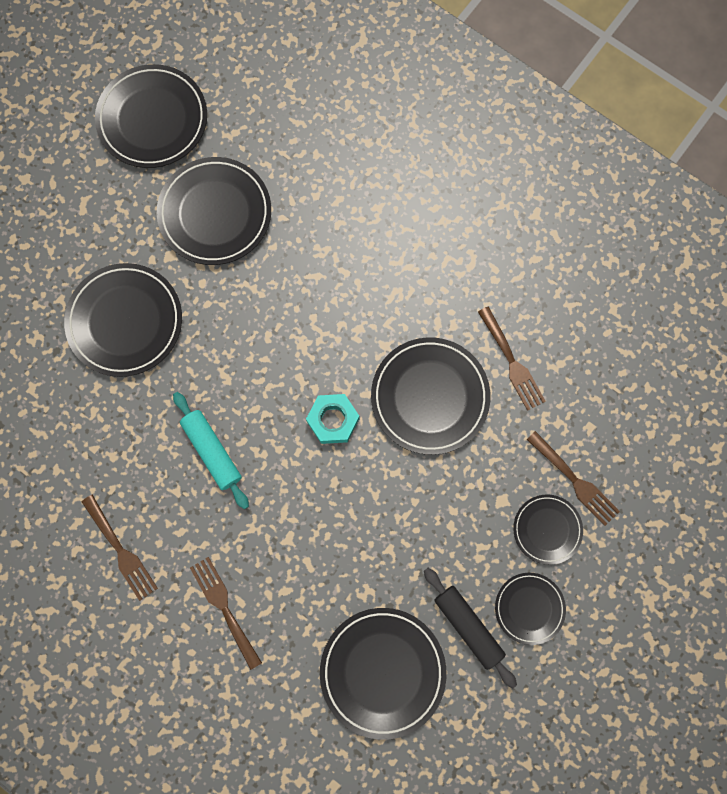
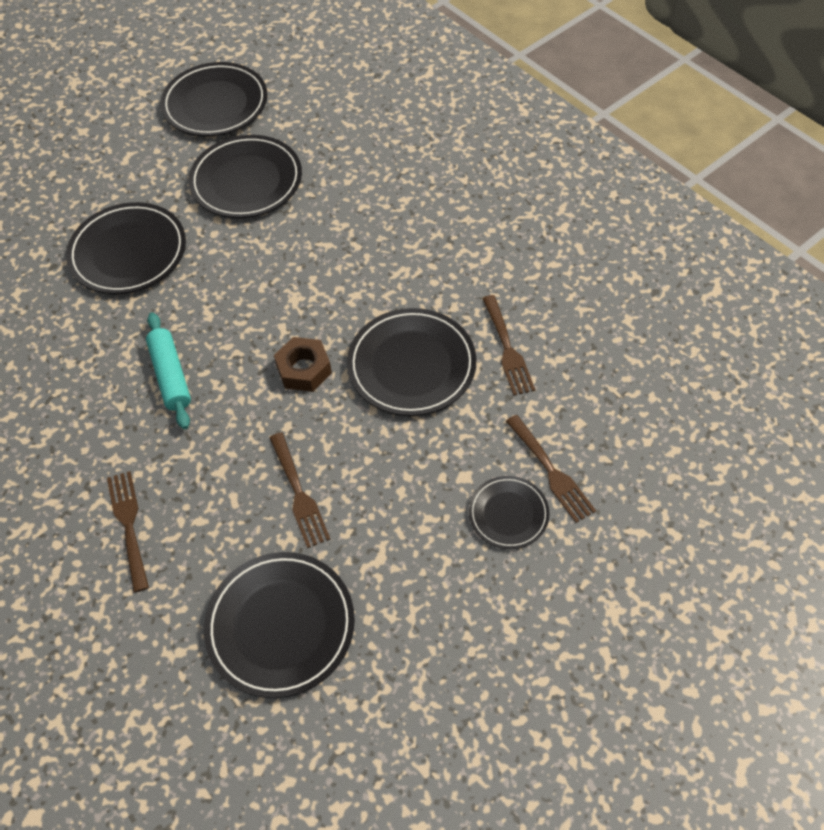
camera: 15 degrees right, 20 degrees down
brown fork [82,494,158,601] -> brown fork moved to [269,432,330,548]
turquoise nut [306,394,359,444] -> brown nut [274,337,332,392]
black rolling pin [424,568,517,688] -> none
black plate [495,573,566,645] -> none

